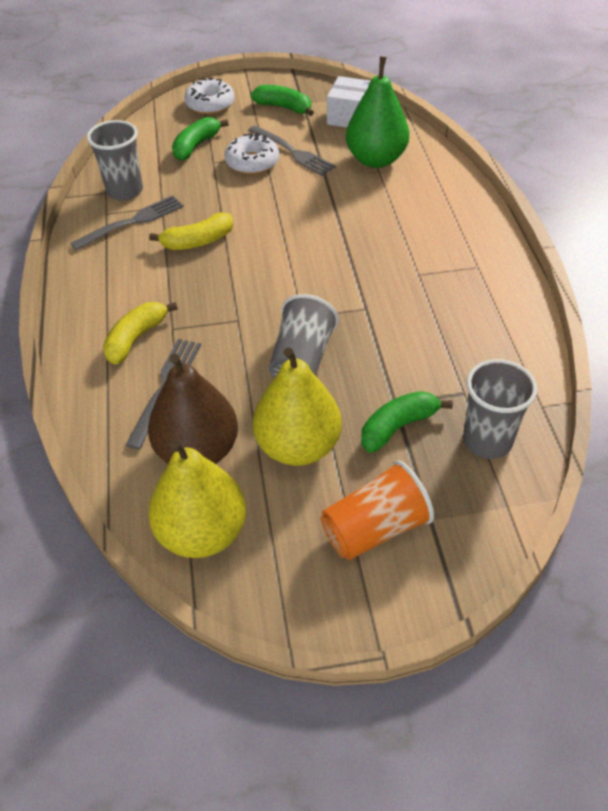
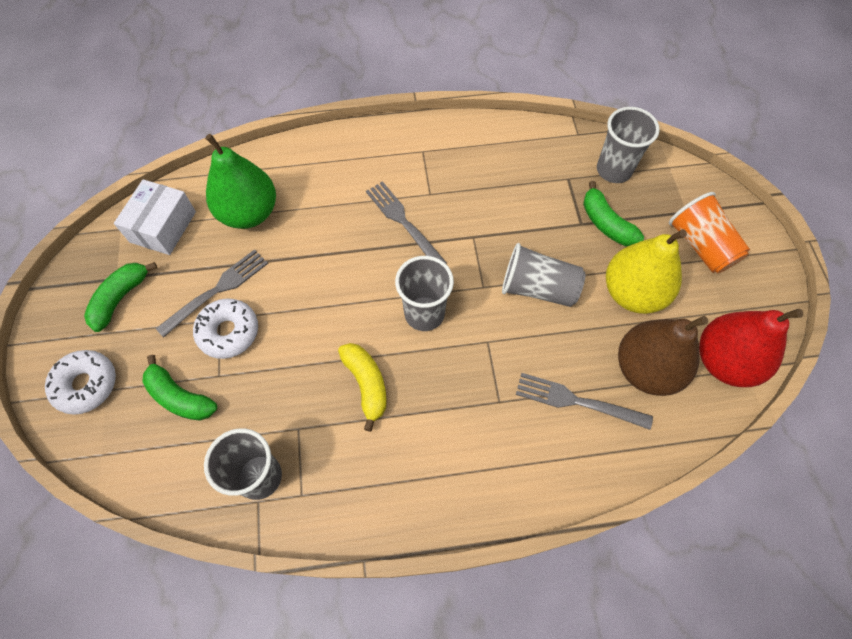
camera: 90 degrees left, 15 degrees up
grey fork [70,195,184,250] -> grey fork moved to [366,181,447,264]
yellow banana [103,302,178,365] -> none
yellow pear [148,440,246,558] -> red pear [699,309,803,387]
none -> grey cup [395,256,454,331]

